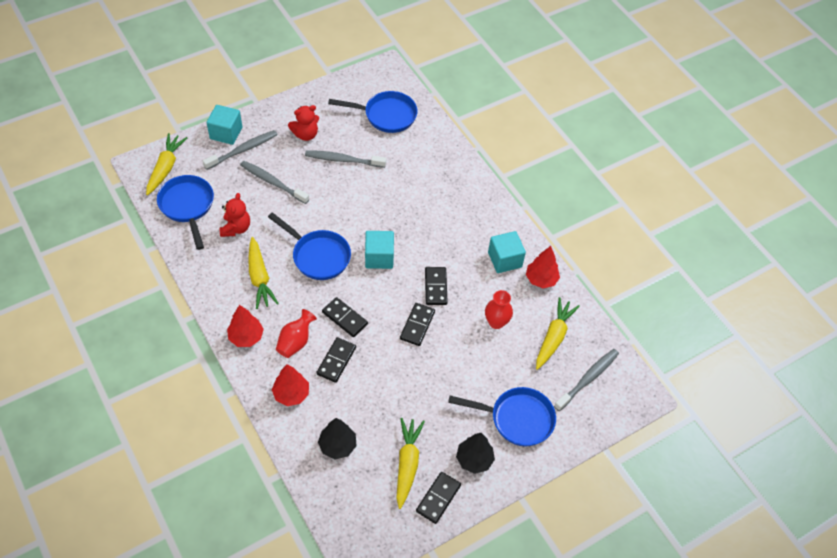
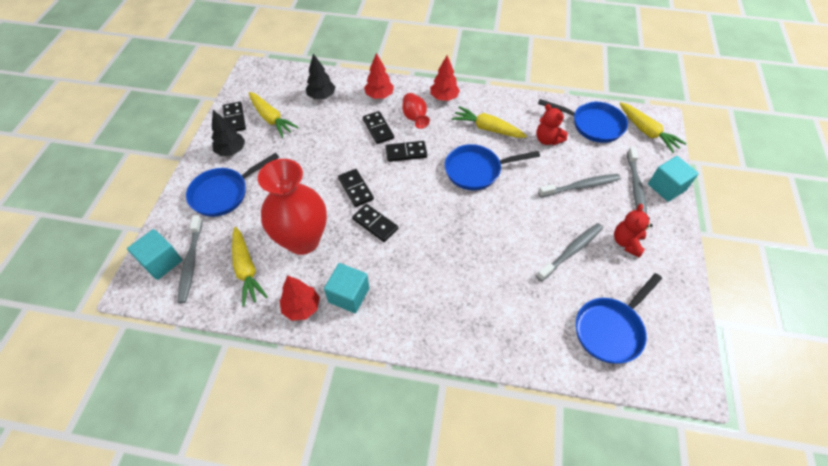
camera: 135 degrees right, 0 degrees up
turquoise cube [365,231,394,269] -> turquoise cube moved to [127,229,182,280]
red vase [485,290,513,329] -> red vase [258,159,327,255], size x2.11

